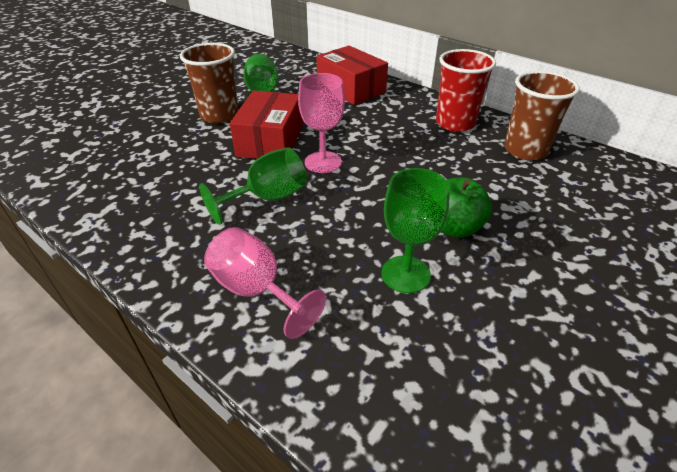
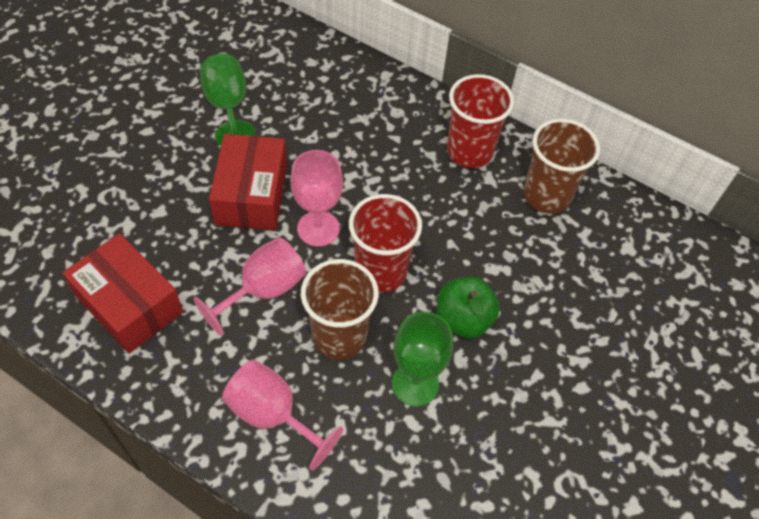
camera: 10 degrees left, 15 degrees up
brown cup [180,43,238,124] -> brown cup moved to [301,259,379,360]
green goblet [199,147,307,225] -> pink goblet [193,237,306,336]
red box [316,46,388,105] -> red box moved to [62,233,183,354]
none -> red cup [349,194,422,293]

